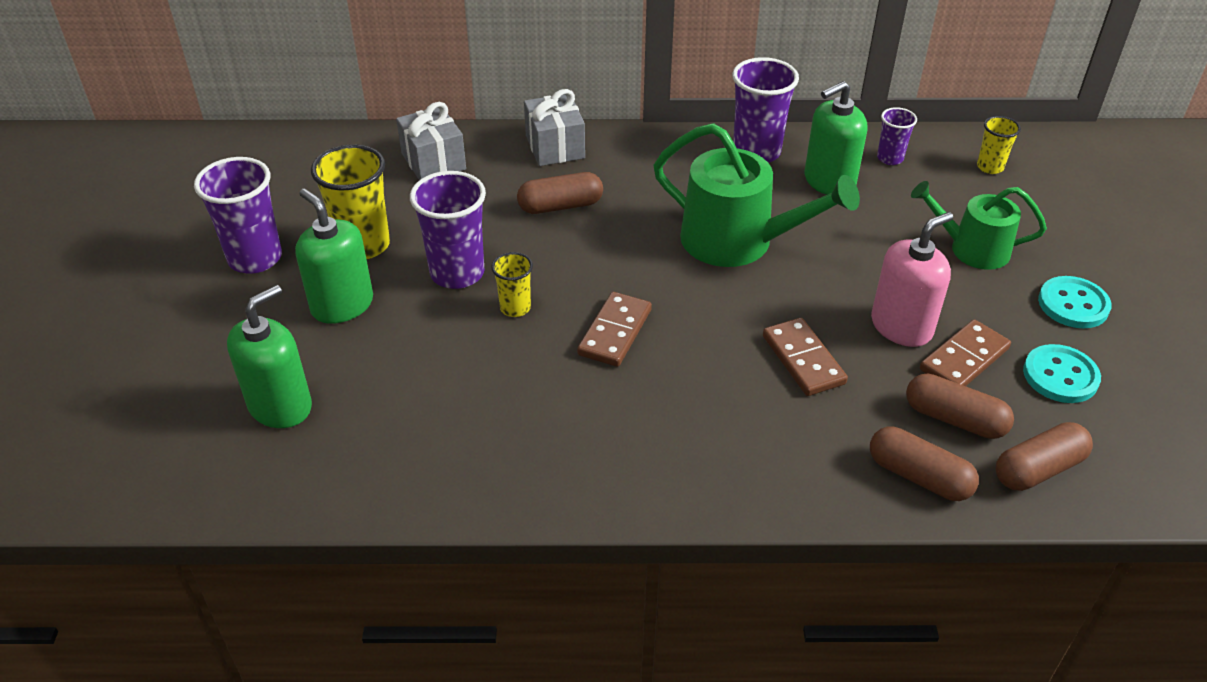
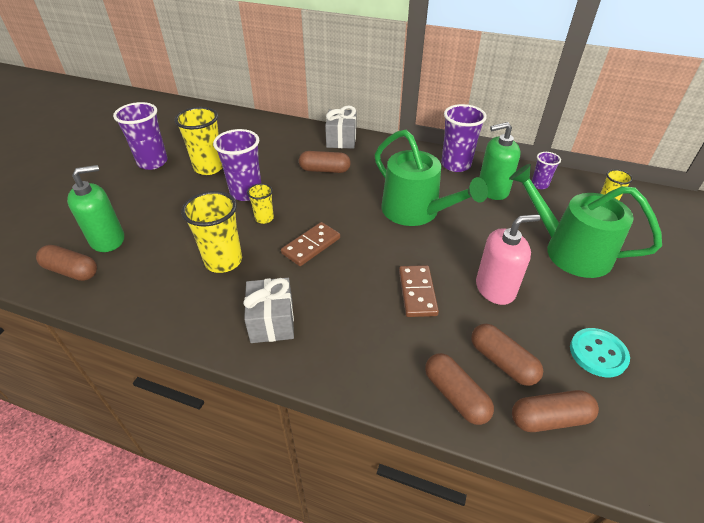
camera: 20 degrees right, 0 degrees up
green soap dispenser [295,189,373,324] -> none
grey gift [396,102,466,180] -> grey gift moved to [243,278,294,343]
green watering can [911,181,1047,270] -> green watering can [509,164,662,278], size x1.58
brown domino [920,319,1011,386] -> none
turquoise button [1038,276,1112,328] -> none
none -> brown capsule [36,245,97,281]
none -> yellow cup [181,191,242,273]

